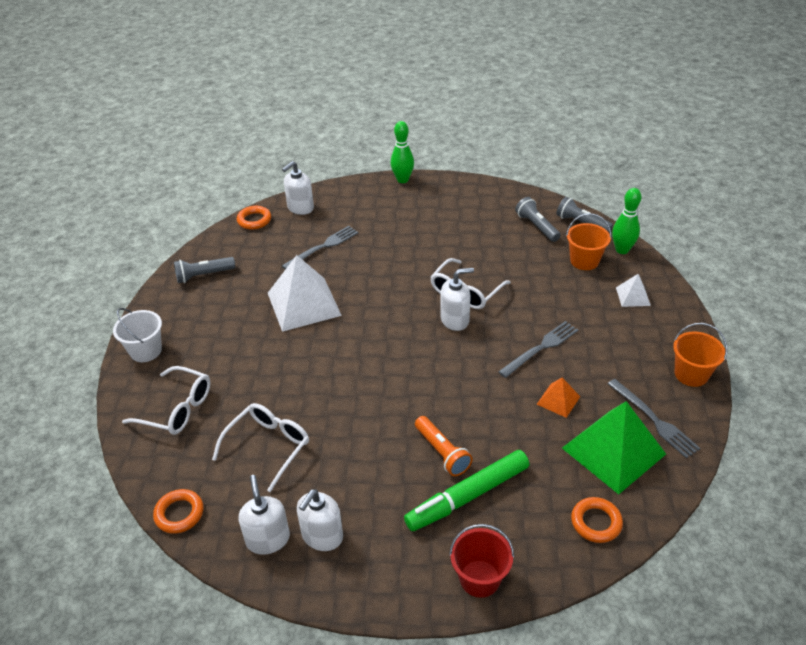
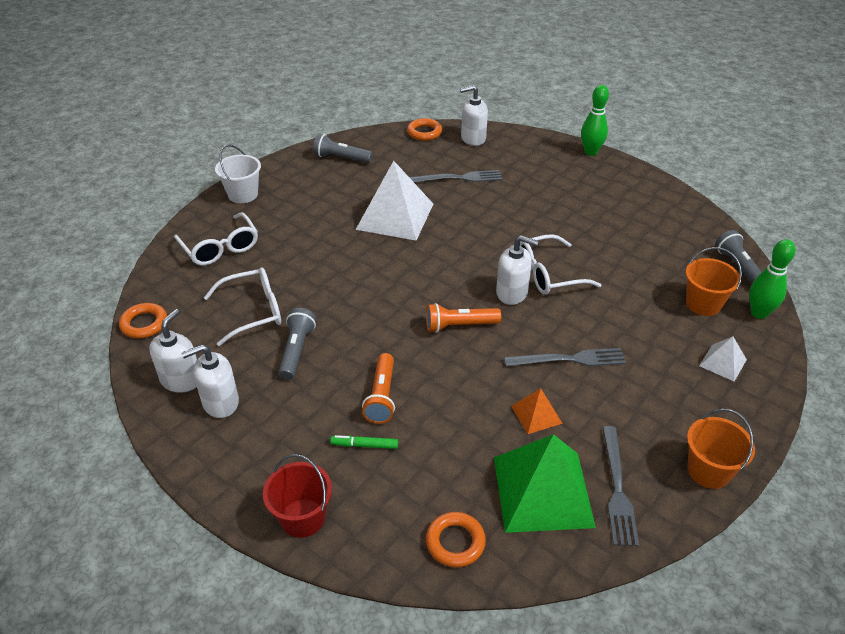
camera: 35 degrees right, 0 degrees up
green marker [404,450,529,531] -> green marker [330,435,398,449], size x0.43
grey flashlight [515,197,561,242] -> grey flashlight moved to [278,308,316,380]
none -> orange flashlight [426,303,501,333]

